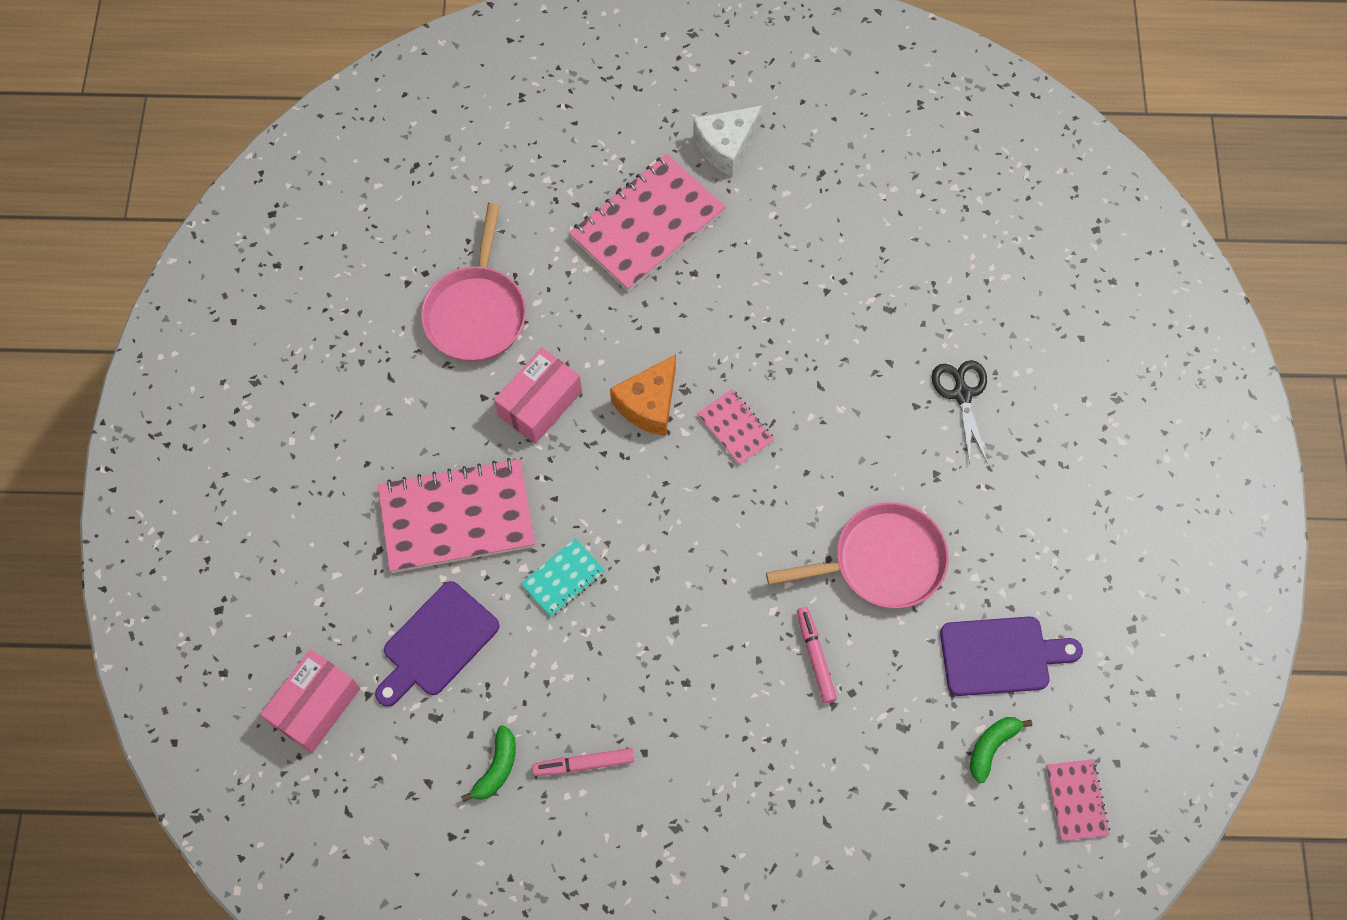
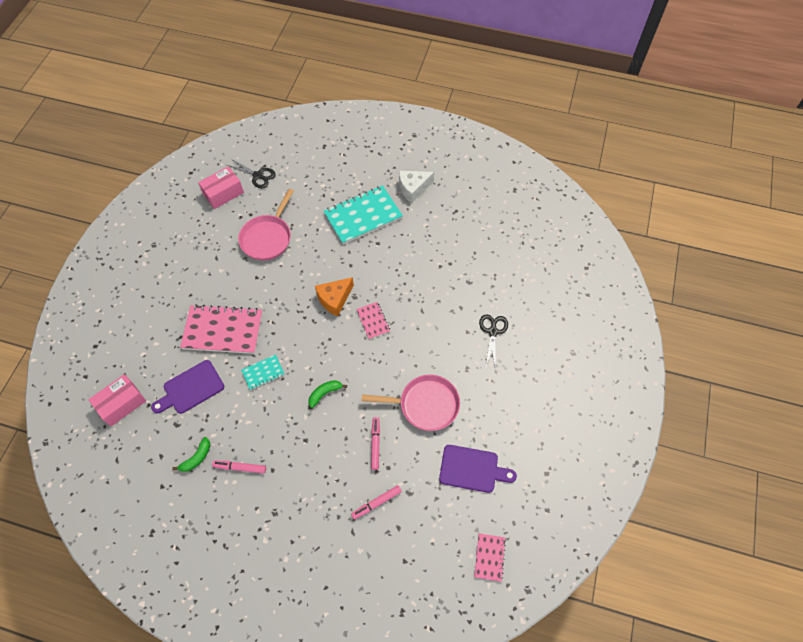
camera: 15 degrees right, 5 degrees down
pink box [494,348,582,444] -> pink box moved to [198,166,244,209]
pink notebook [569,154,726,292] -> turquoise notebook [324,185,403,244]
green banana [970,717,1032,783] -> green banana moved to [308,380,347,408]
none -> black scissors [227,159,276,188]
none -> pink marker [351,485,402,519]

